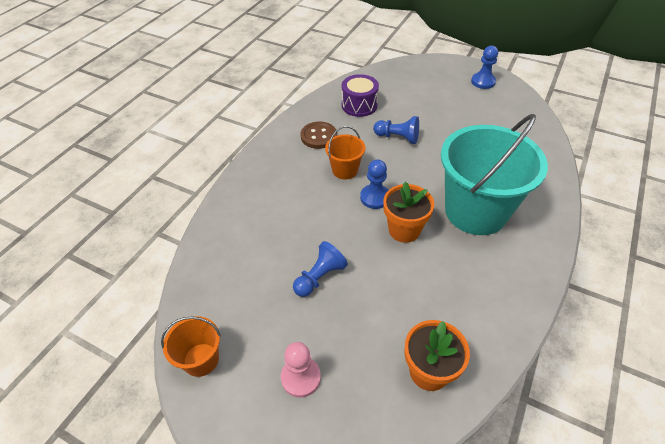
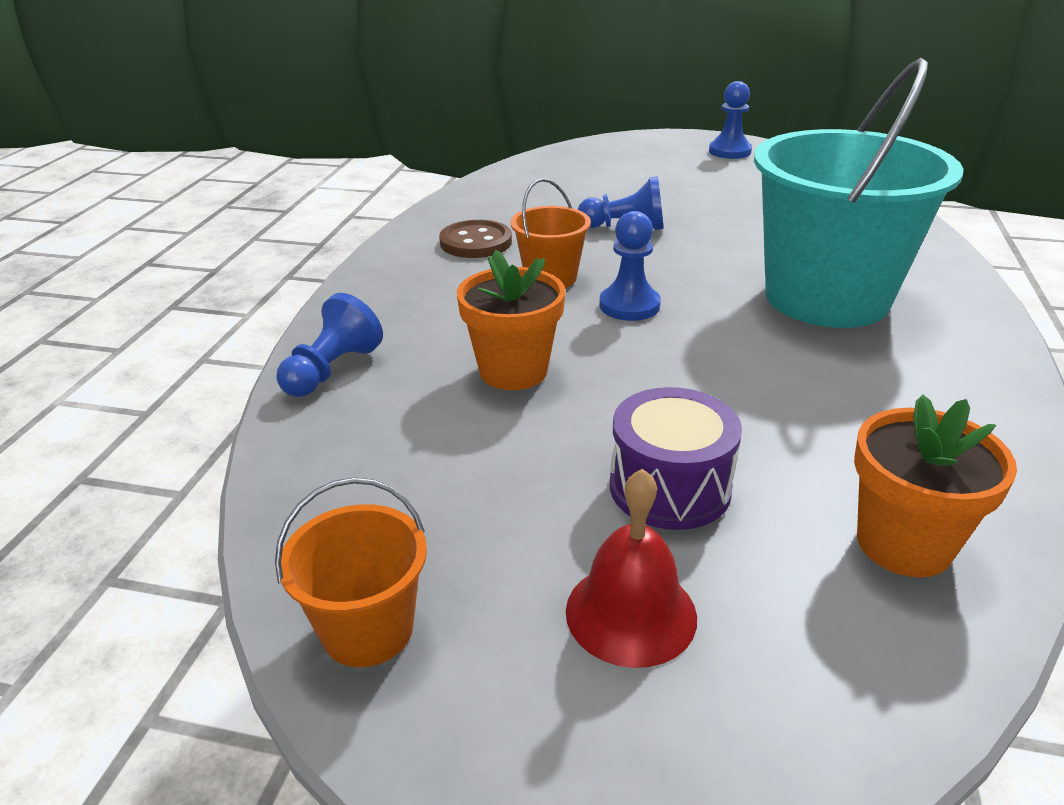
camera: 15 degrees left, 15 degrees down
pink pawn [281,342,321,398] -> red bell [566,469,697,668]
blue pawn [293,241,348,297] -> blue pawn moved to [276,293,383,397]
purple drum [342,74,379,117] -> purple drum moved to [610,387,742,530]
orange flower pot [383,182,434,243] -> orange flower pot moved to [457,250,566,390]

